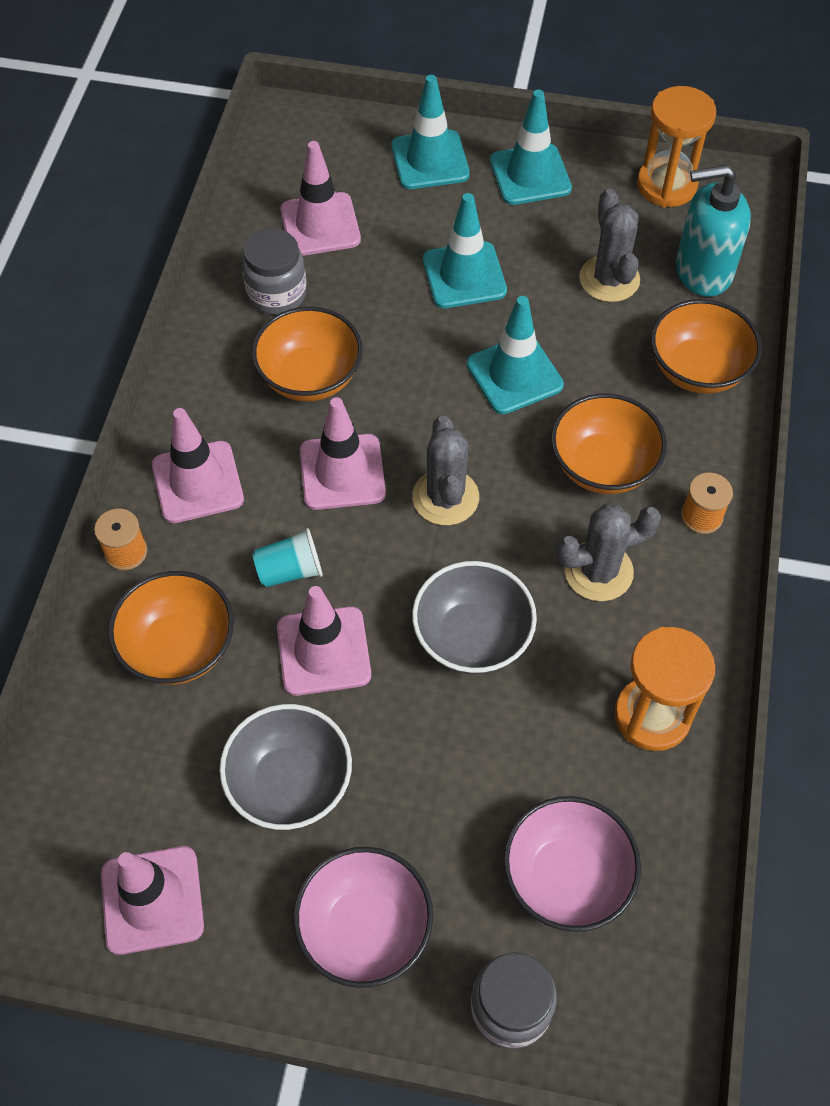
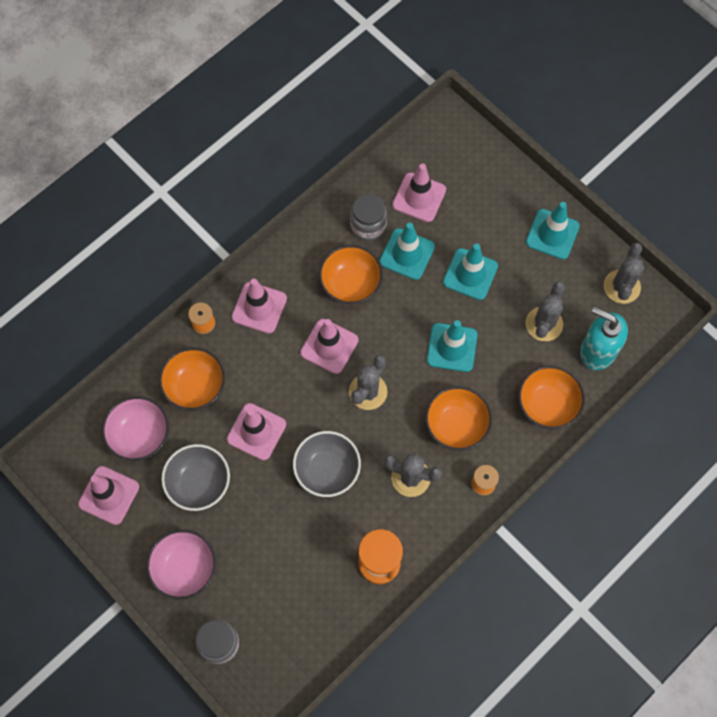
camera: 35 degrees right, 10 degrees up
turquoise cup [253,528,323,587] -> none
turquoise traffic cone [391,75,470,189] -> turquoise traffic cone moved to [380,222,435,280]
pink bowl [503,796,641,932] -> pink bowl moved to [102,396,169,461]
orange hourglass [637,86,716,208] -> grey cactus [604,243,644,304]

